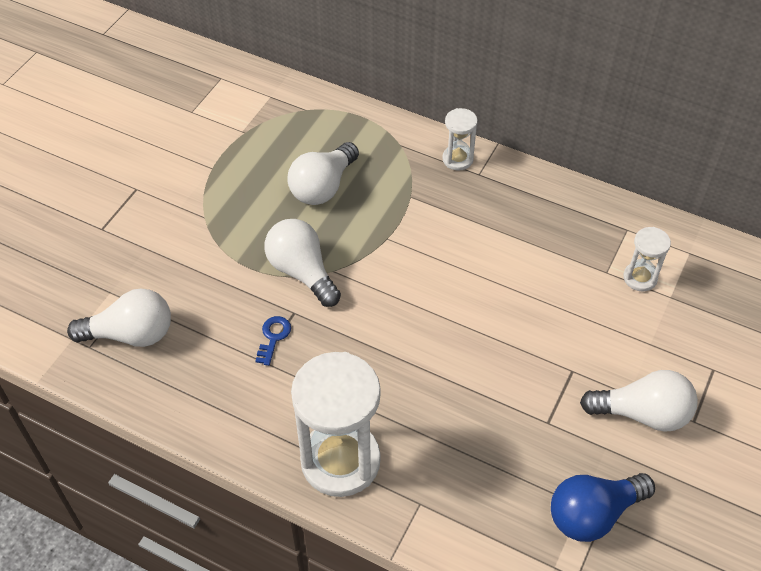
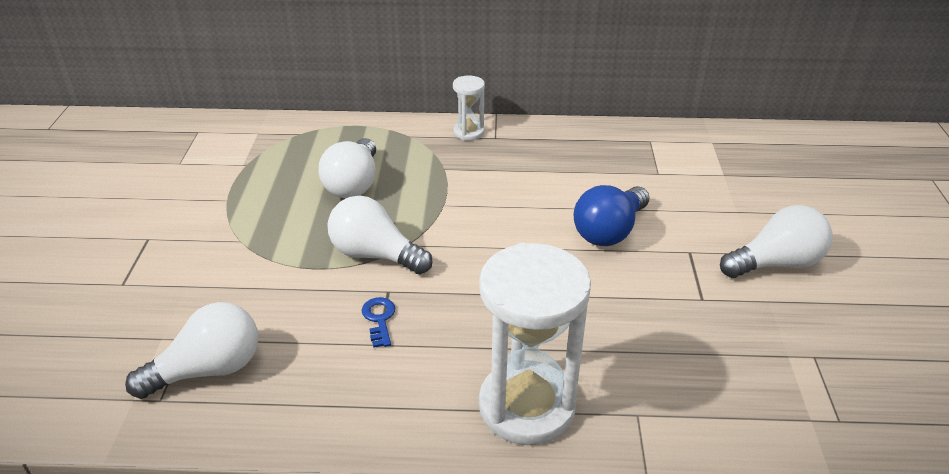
camera: 25 degrees left, 15 degrees down
blue light bulb [551,473,655,542] -> blue light bulb moved to [573,185,649,246]
white hourglass [623,227,671,291] -> none

